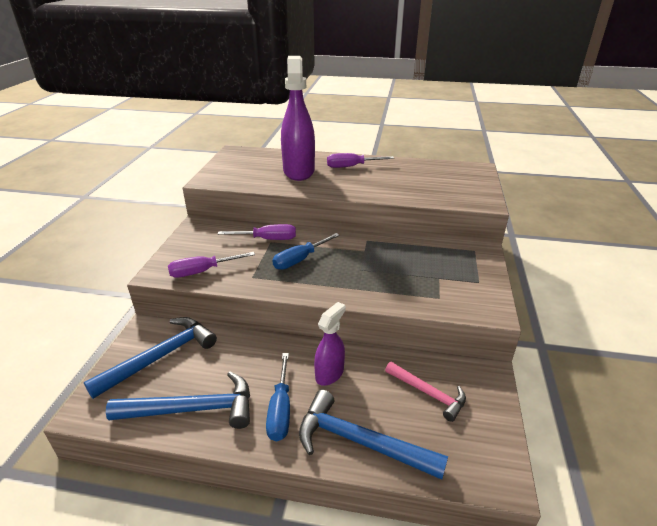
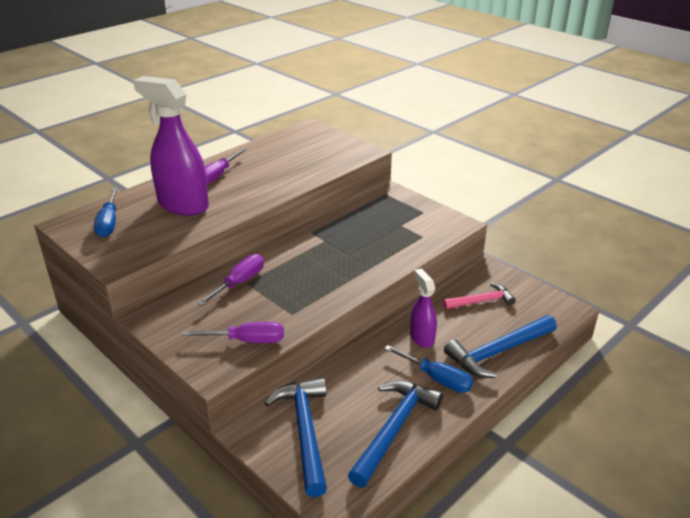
camera: 55 degrees left, 0 degrees up
purple screwdriver [168,252,255,278] -> purple screwdriver turned 105 degrees counterclockwise [182,322,284,343]
blue screwdriver [272,233,340,270] -> blue screwdriver moved to [94,188,118,237]

